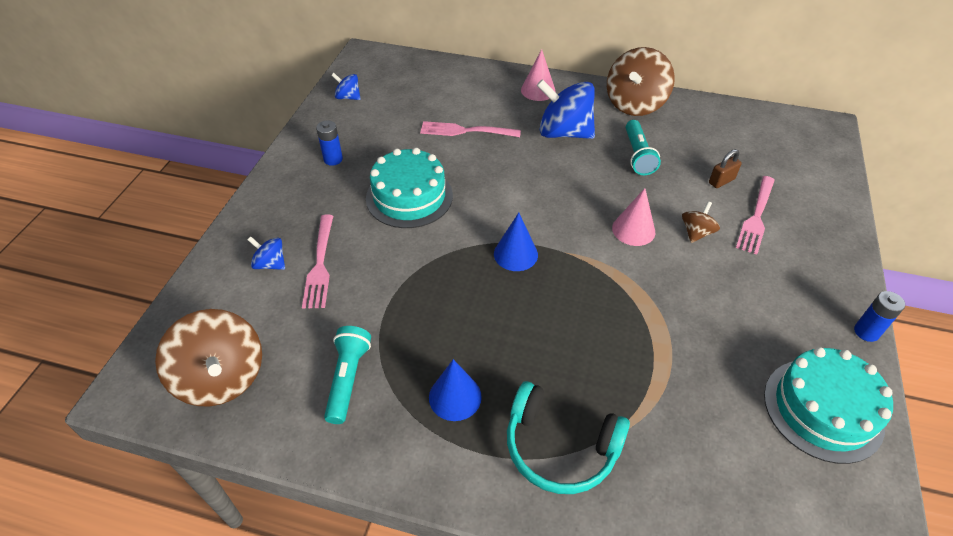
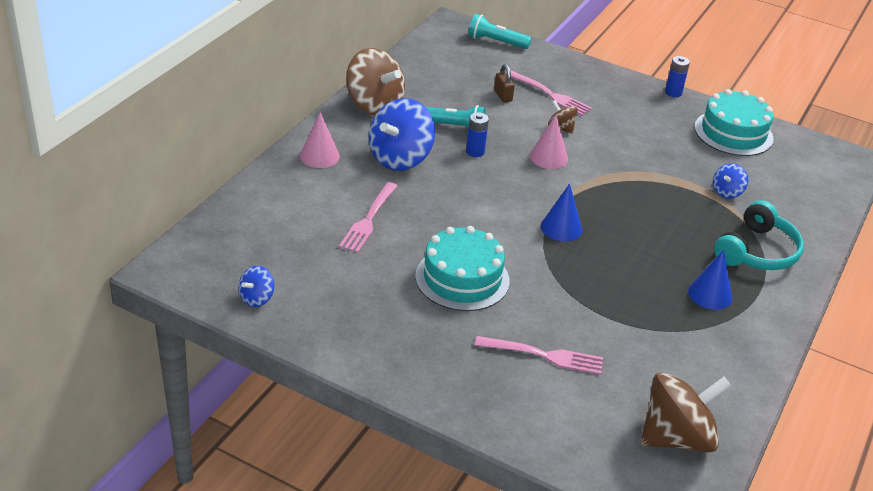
camera: 80 degrees left, 10 degrees down
blue spinning top [247,236,285,270] -> blue spinning top moved to [713,163,748,198]
blue battery [316,120,343,166] -> blue battery moved to [466,112,489,157]
turquoise flashlight [324,326,371,424] -> turquoise flashlight moved to [468,14,531,49]

